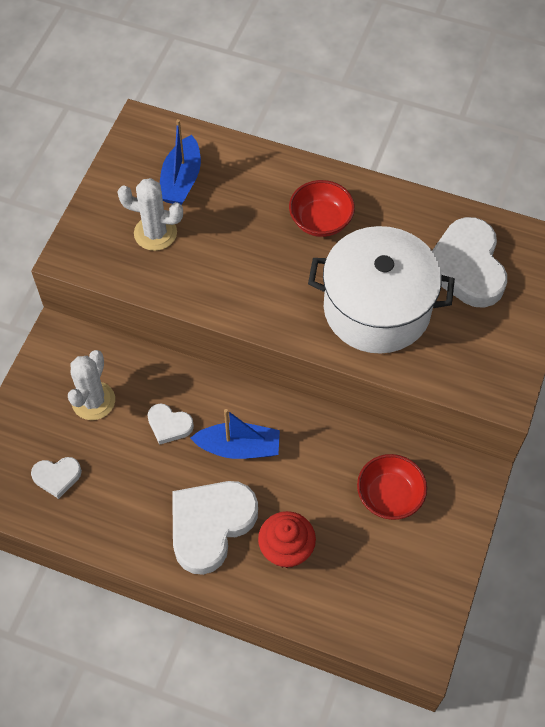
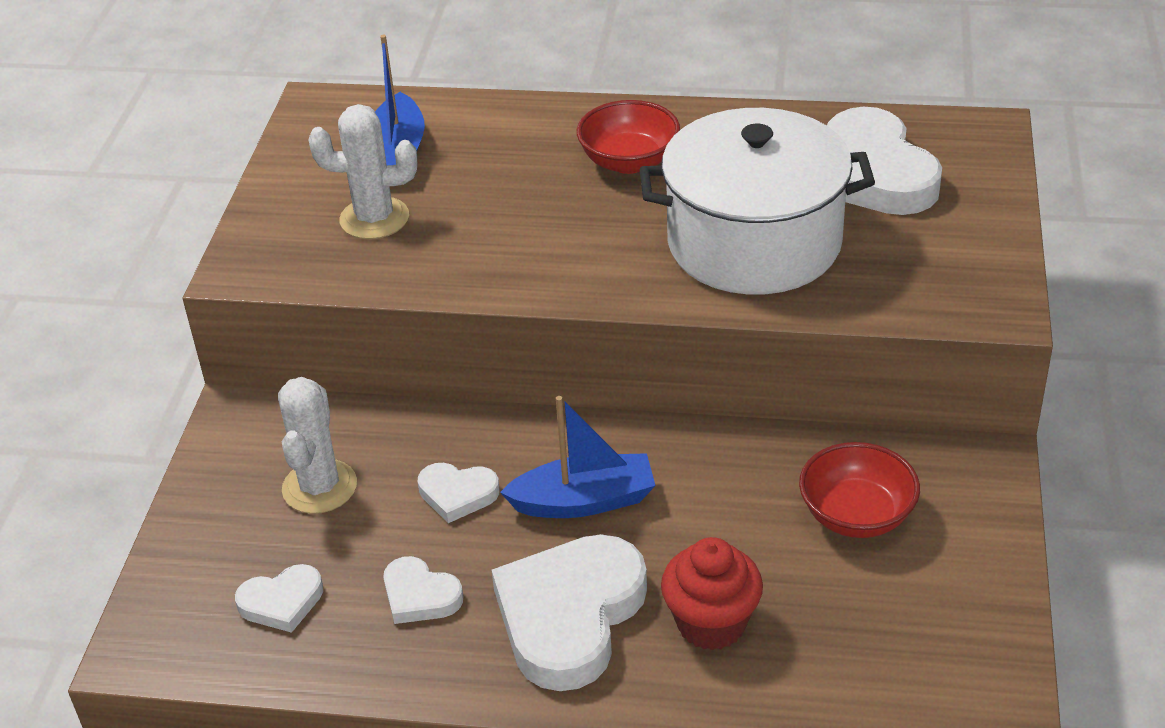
camera: 10 degrees left, 20 degrees down
none -> white heart [383,556,463,624]

